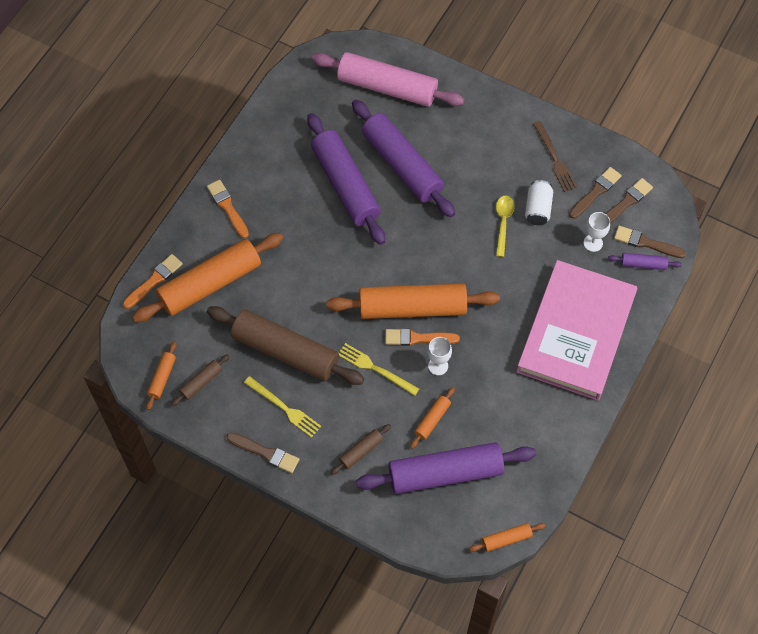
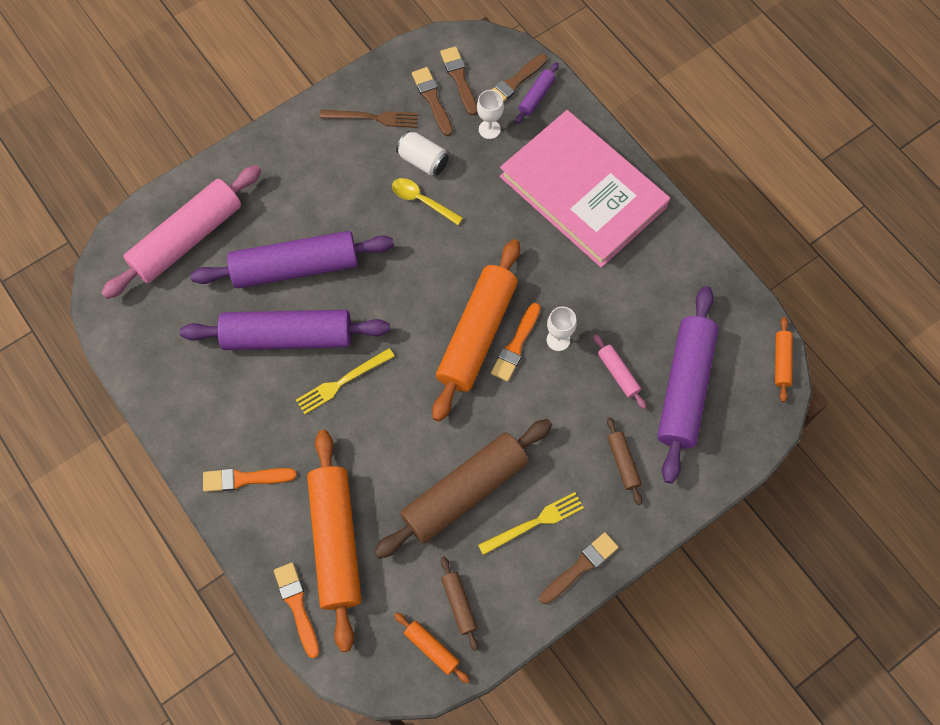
camera: 65 degrees left, 5 degrees up
yellow fork [339,343,419,396] -> yellow fork moved to [296,348,395,414]
orange rolling pin [410,387,455,449] -> pink rolling pin [593,334,646,409]

